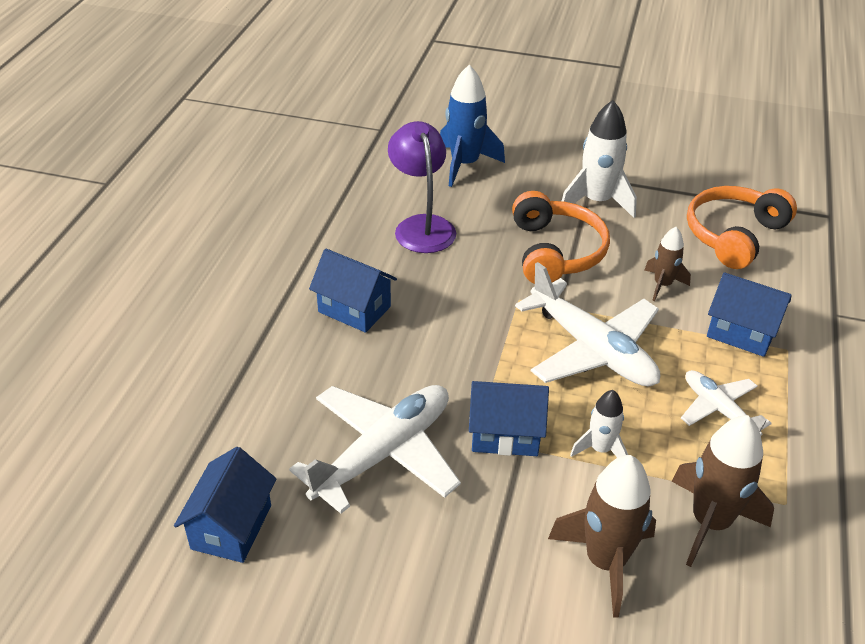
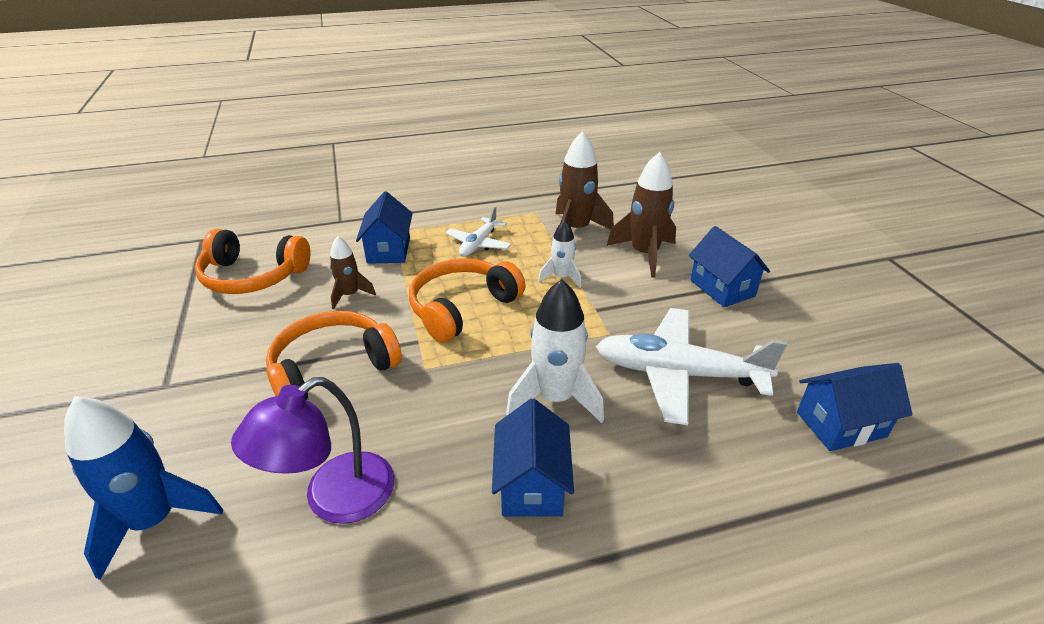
camera: 120 degrees left, 5 degrees down
blue house [469,381,549,456] -> blue house moved to [689,226,770,307]
white plane [515,262,660,386] -> orange headphones [409,258,526,343]
white rocket [562,100,637,218] -> white rocket moved to [506,279,604,423]

